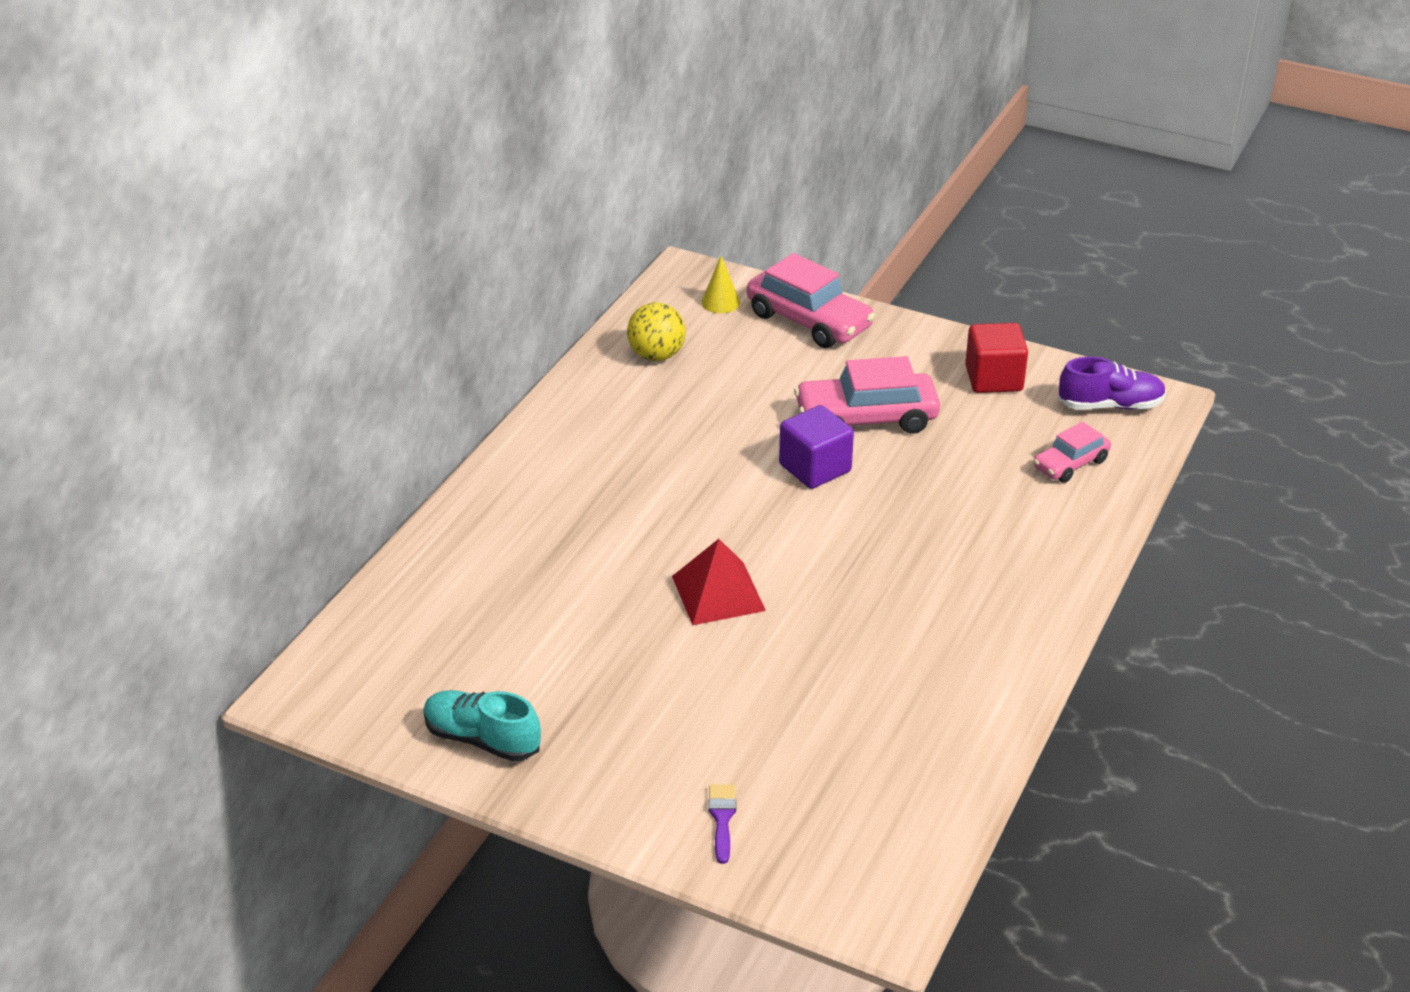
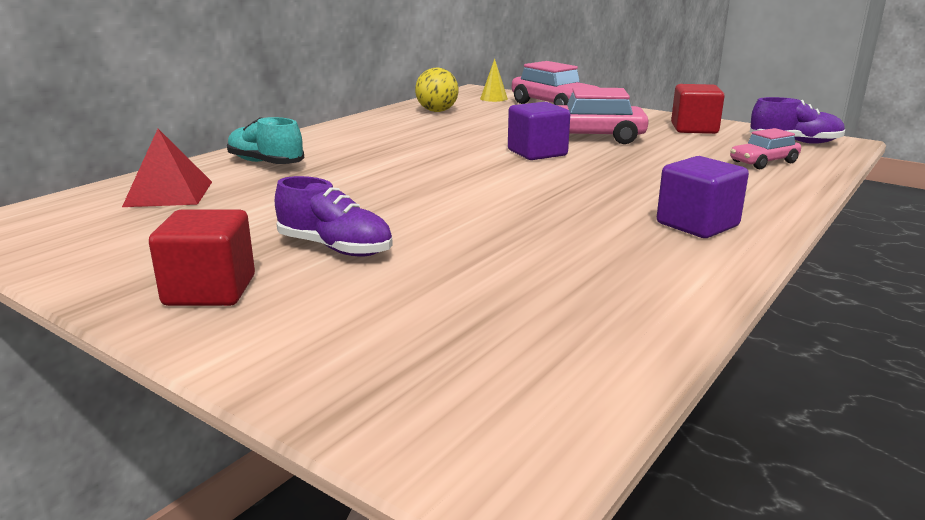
camera: 10 degrees right, 15 degrees down
turquoise shoe [423,690,541,762] -> turquoise shoe moved to [227,117,304,164]
red pyramid [672,539,766,625] -> red pyramid moved to [122,129,212,207]
purple brush [708,785,736,864] -> none
none -> red cube [149,209,255,306]
none -> purple shoe [275,176,393,256]
none -> purple cube [657,156,749,238]

